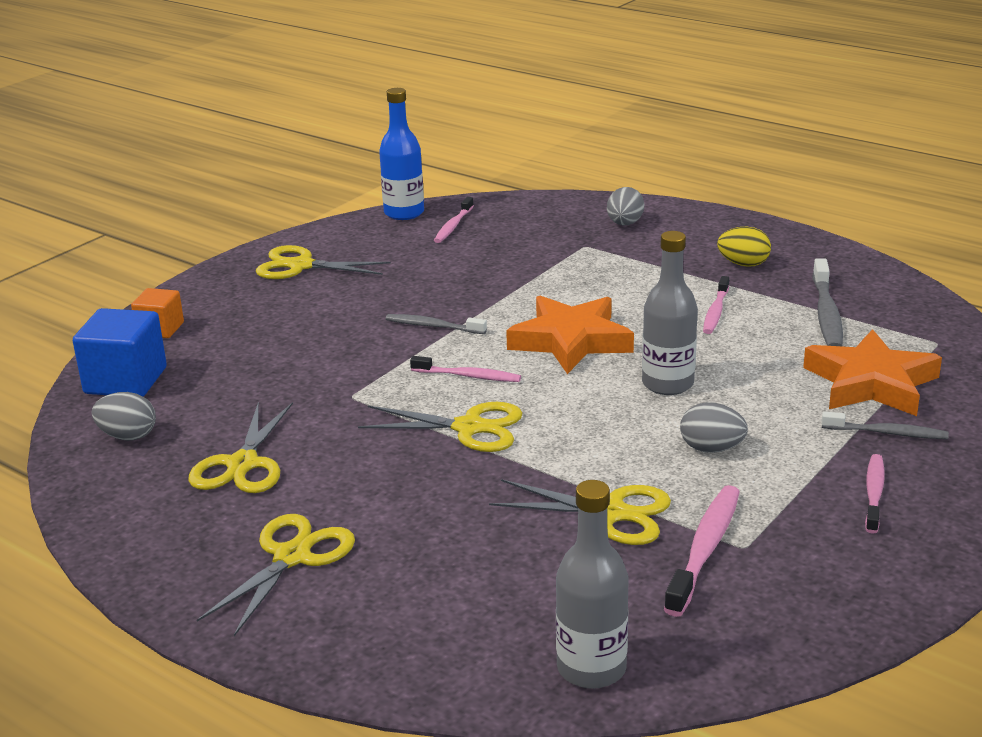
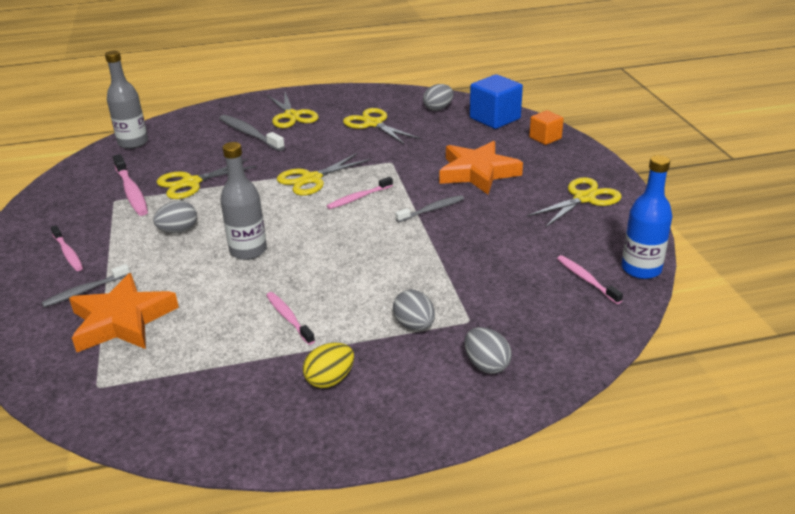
camera: 130 degrees right, 5 degrees up
orange star [506,296,634,374] -> orange star moved to [439,141,523,194]
grey toothbrush [813,258,843,347] -> grey toothbrush moved to [219,115,285,151]
none -> grey egg [393,290,435,331]

